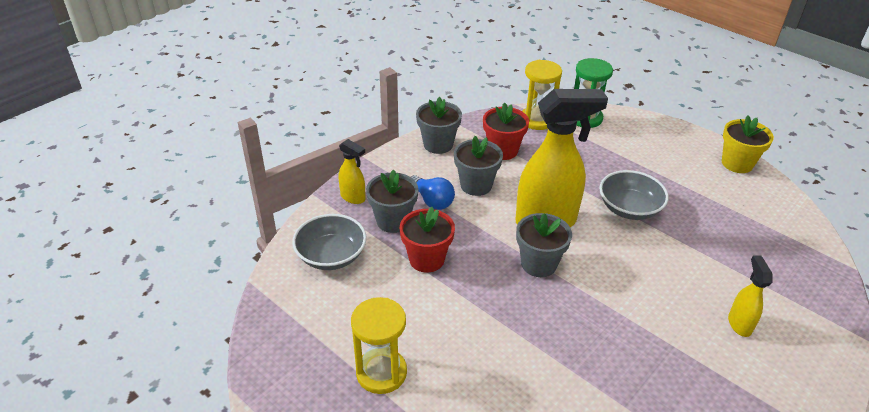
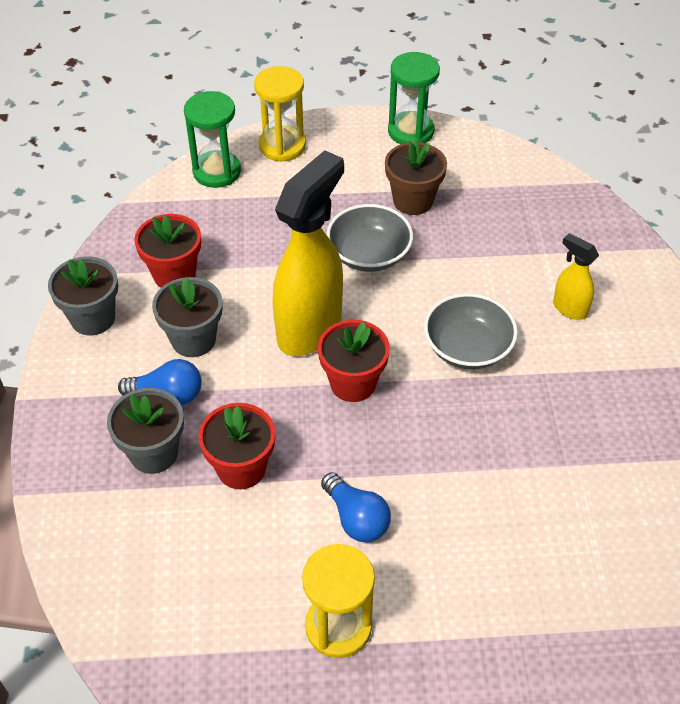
camera: 45 degrees left, 10 degrees up
grey bowl [292,214,367,270] -> grey bowl moved to [424,293,518,369]
yellow spray bottle [338,139,366,204] -> none
grey flower pot [516,213,572,277] -> red flower pot [318,320,390,402]
yellow hourglass [522,60,562,130] -> yellow hourglass moved to [254,66,306,162]
yellow flower pot [722,115,774,173] -> green hourglass [388,52,440,144]
none -> blue light bulb [321,472,391,542]
none -> brown flower pot [385,139,447,215]

